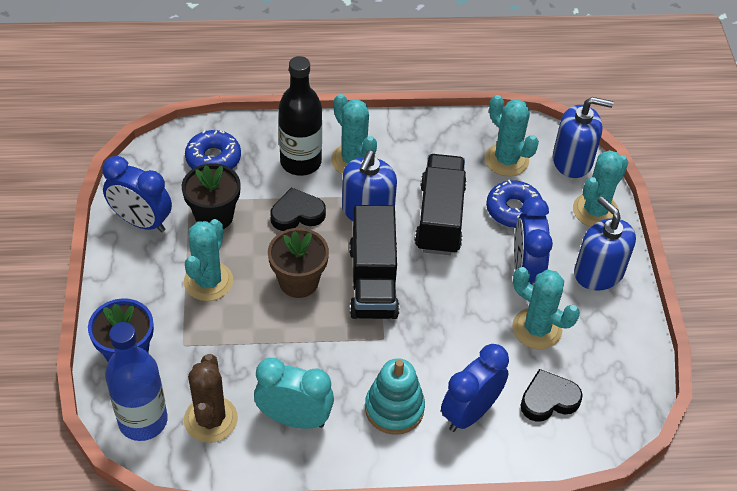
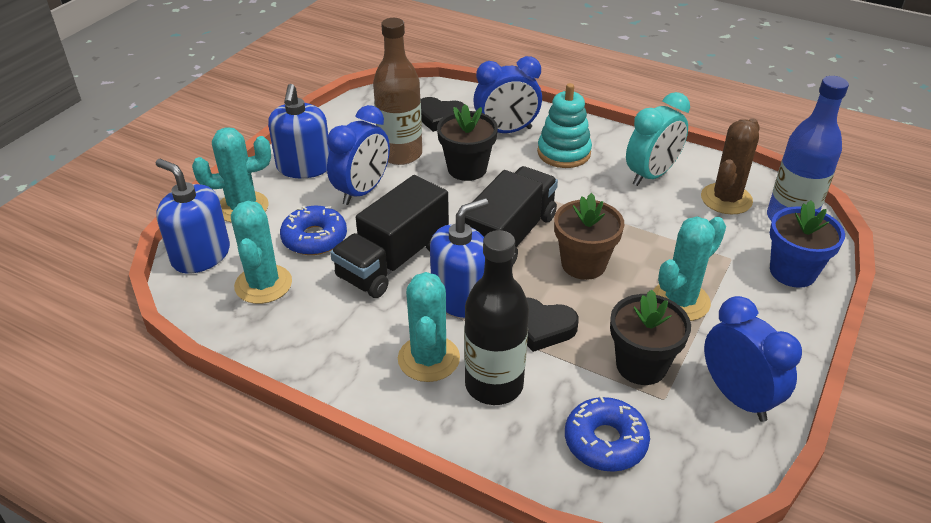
camera: 145 degrees left, 10 degrees down
turquoise clock [254,358,334,429] -> turquoise clock turned 90 degrees counterclockwise [626,92,690,186]
turquoise cactus [512,267,580,349] -> brown bottle [373,18,422,165]
none -> black flower pot [437,104,498,181]

